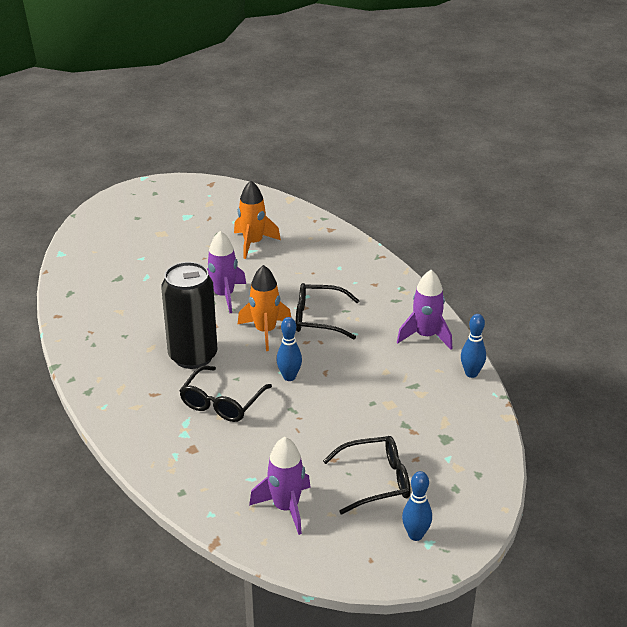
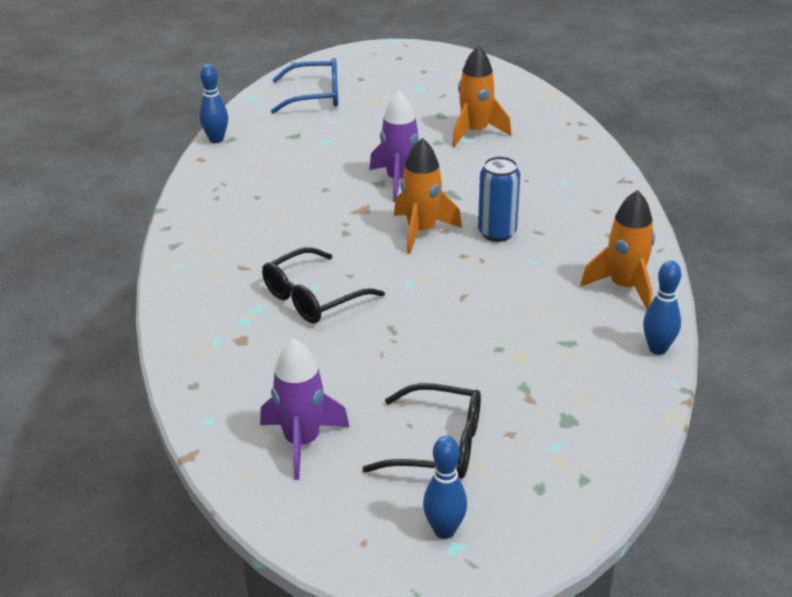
camera: 25 degrees right, 0 degrees up
black can [161,262,218,369] -> none
blue bowling pin [277,317,302,381] -> blue bowling pin moved to [200,64,228,143]
black glasses [296,283,360,339] -> blue can [478,156,520,242]
purple rocket [397,270,452,349] -> orange rocket [580,190,655,309]
none -> blue glasses [271,58,338,114]

